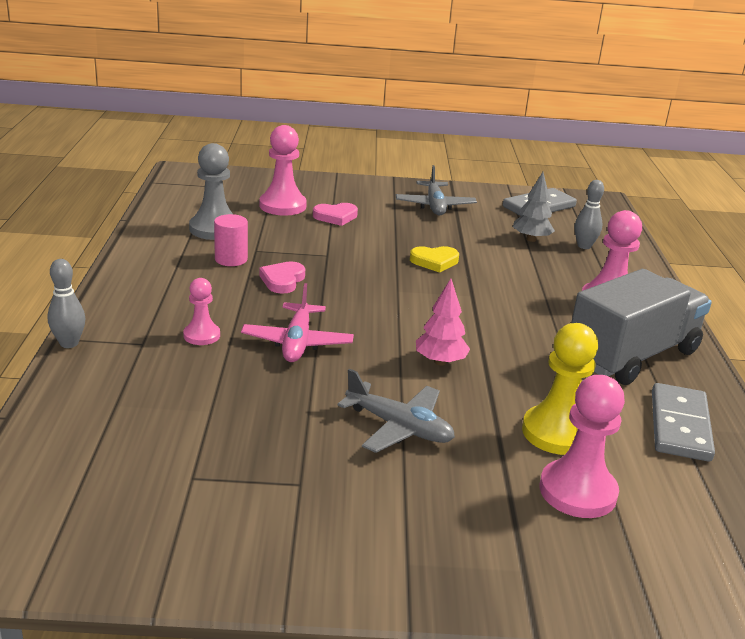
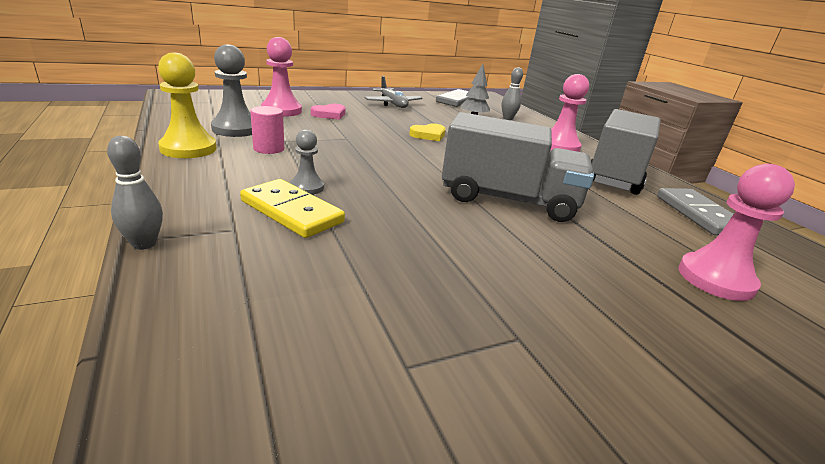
camera: 25 degrees left, 0 degrees up
pink pawn [183,278,220,345] -> yellow domino [240,179,345,238]
pink plane [241,283,354,362] -> none
pink heart [259,261,305,294] -> none
grey plane [337,368,455,453] -> none
pink tree [416,279,470,365] -> grey truck [442,112,594,222]
yellow pawn [522,323,598,455] -> yellow pawn moved to [158,52,217,158]
none -> grey pawn [290,129,324,195]

